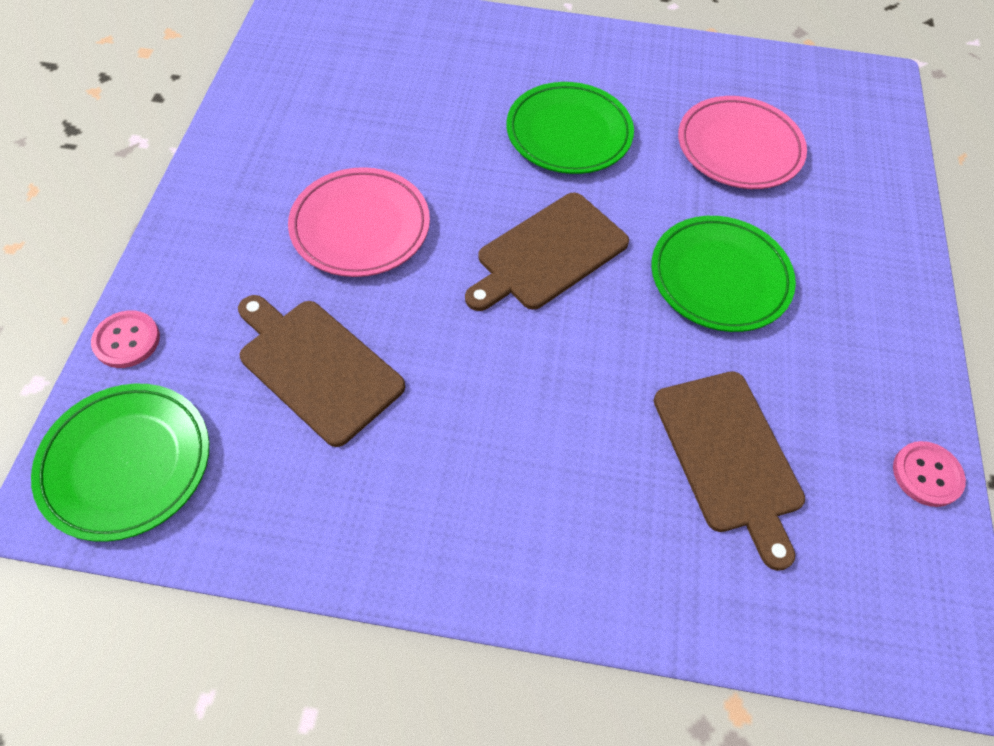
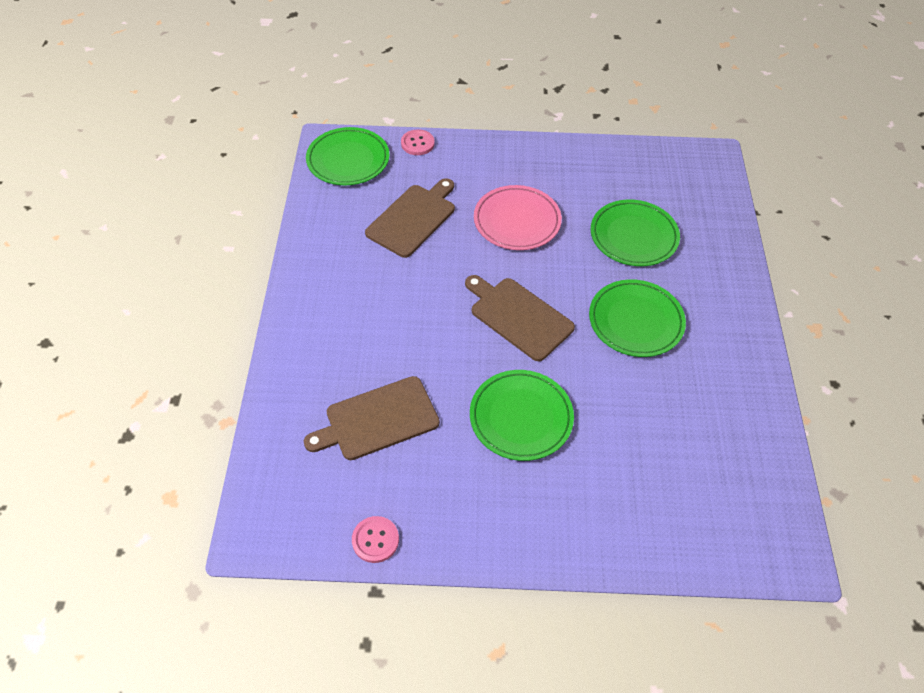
camera: 85 degrees right, 5 degrees down
pink plate [678,96,807,189] -> none
none -> green plate [591,200,680,266]

